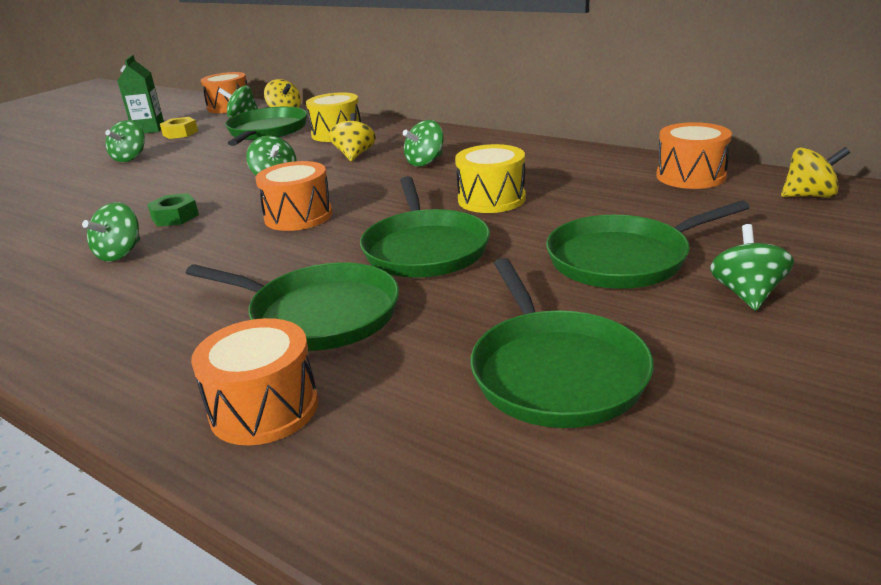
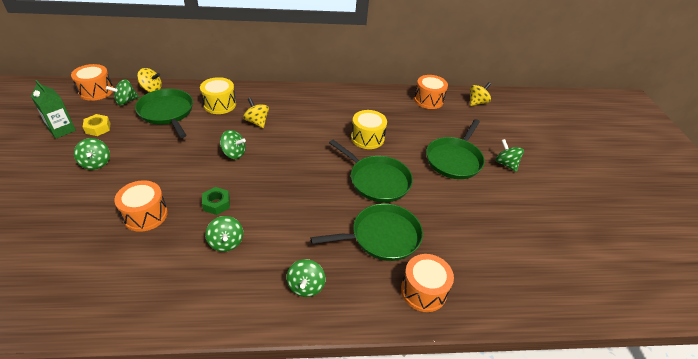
camera: 45 degrees left, 15 degrees up
orange drum [255,161,333,231] -> orange drum moved to [114,180,168,232]
green spinning top [403,120,444,167] -> green spinning top moved to [287,259,325,297]
green pan [470,258,654,428] -> none

